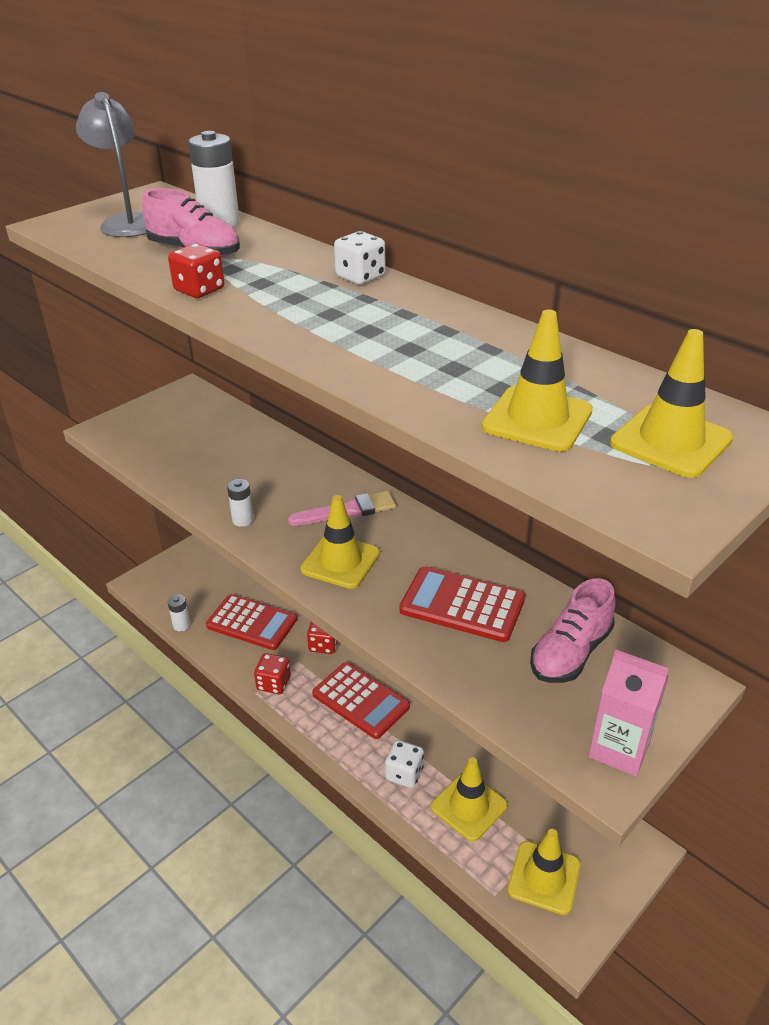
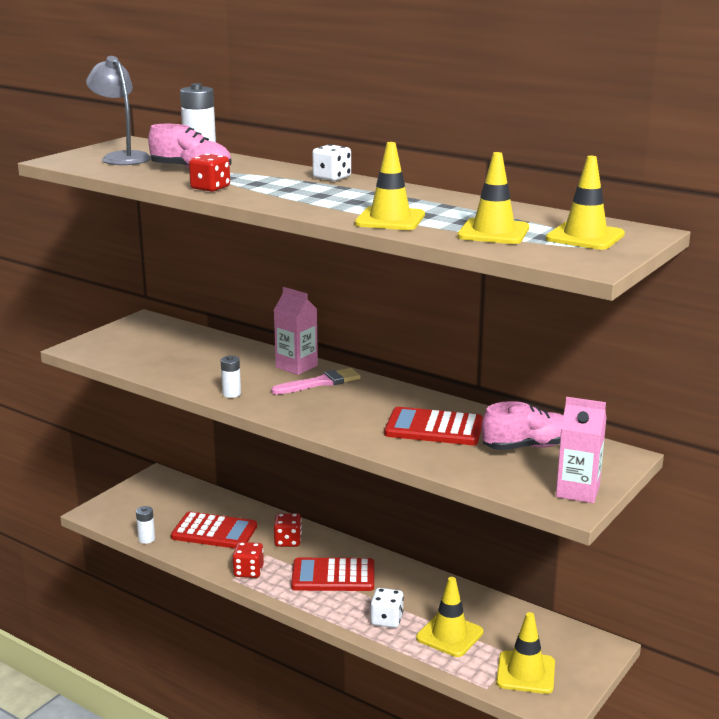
camera: 10 degrees left, 15 degrees down
yellow traffic cone [301,495,380,589] -> yellow traffic cone moved to [355,142,425,230]
red calculator [312,662,410,739] -> red calculator turned 150 degrees clockwise [291,558,374,591]
pink shoe [530,578,616,683] -> pink shoe turned 135 degrees counterclockwise [481,401,563,450]
none -> pink carton [274,287,318,375]

